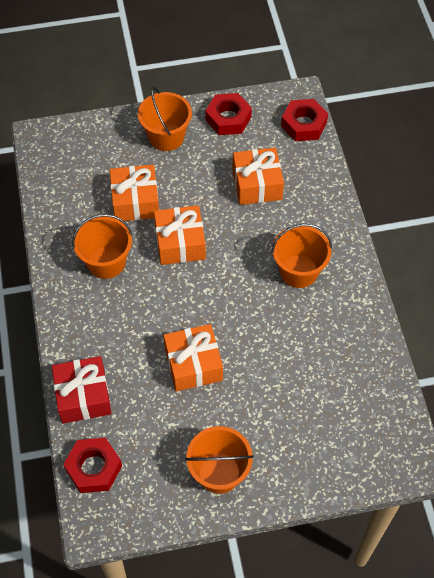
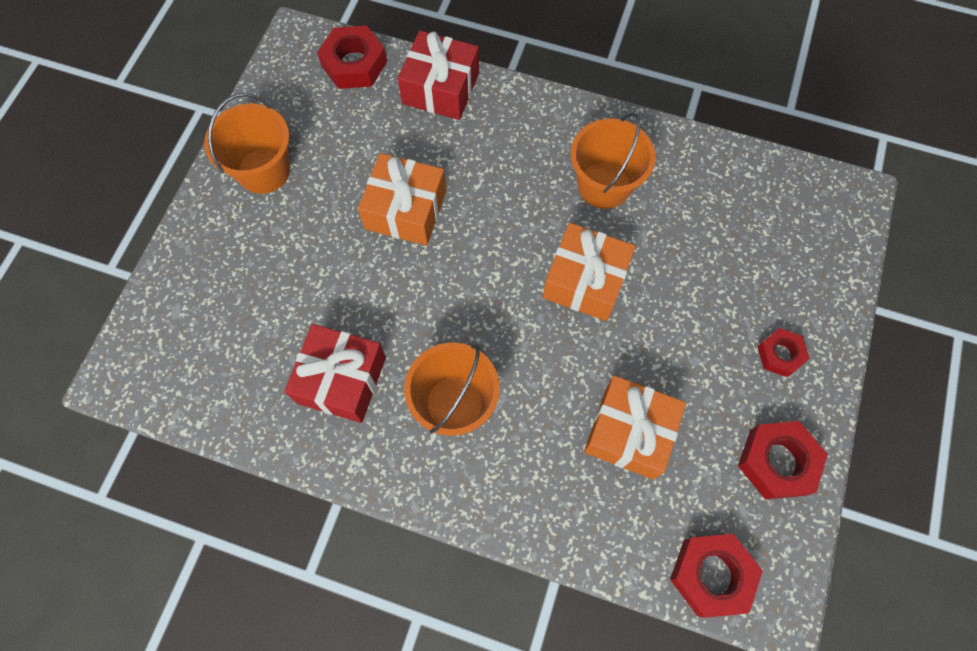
camera: 120 degrees right, 10 degrees up
orange gift [110,165,159,221] -> none
orange bucket [138,87,192,151] -> red nut [758,328,810,377]
none -> red gift [284,324,386,423]

